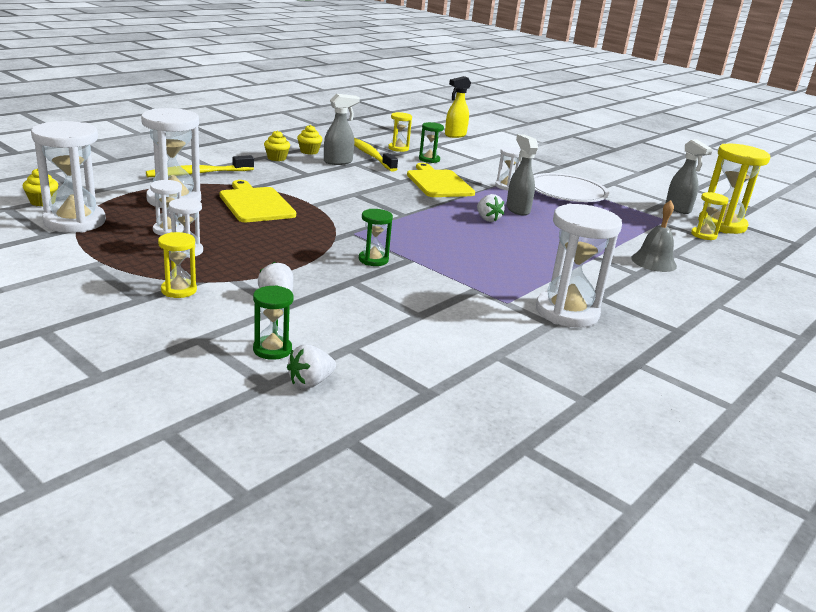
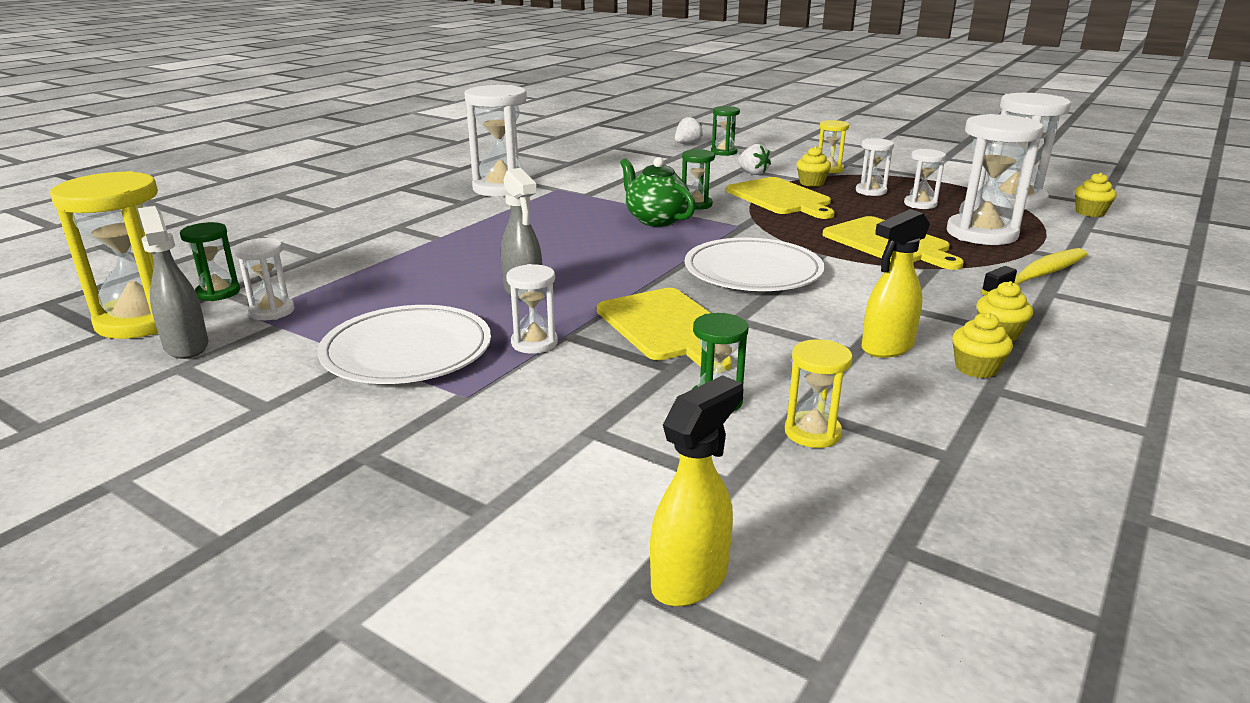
camera: 175 degrees right, 0 degrees up
grey spray bottle [324,94,360,165] -> yellow spray bottle [861,209,930,358]
yellow toothbrush [354,138,398,172] -> none
white strawberry [477,194,505,222] -> none
grey bell [631,200,677,272] -> none
yellow hourglass [691,192,729,240] -> green hourglass [180,222,240,301]
none -> white hourglass [234,238,295,320]
none -> green teapot [620,157,695,227]
none -> white plate [685,238,825,291]
none -> yellow cutting board [726,177,835,219]
none -> yellow cupcake [797,146,831,187]

